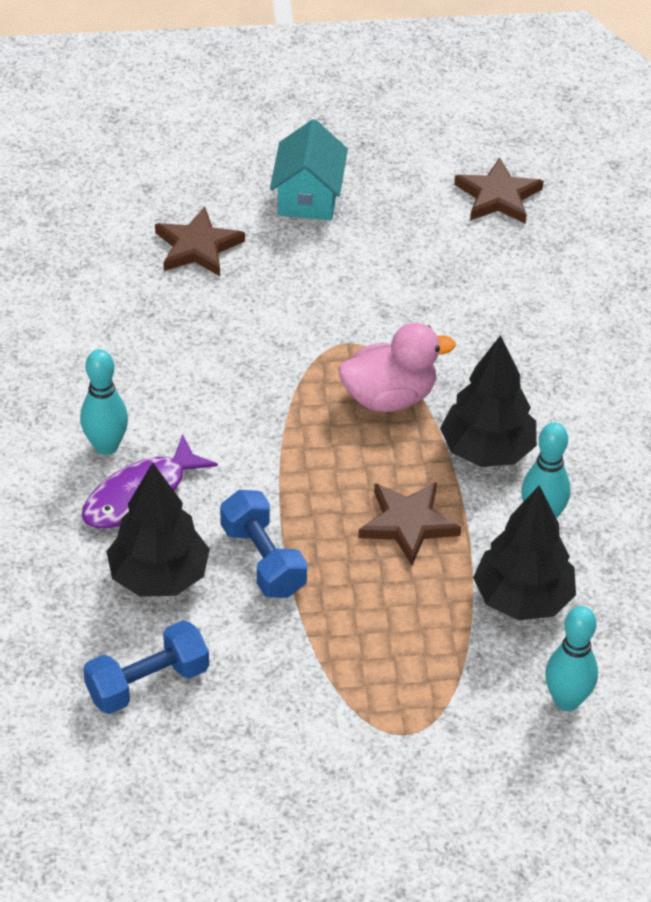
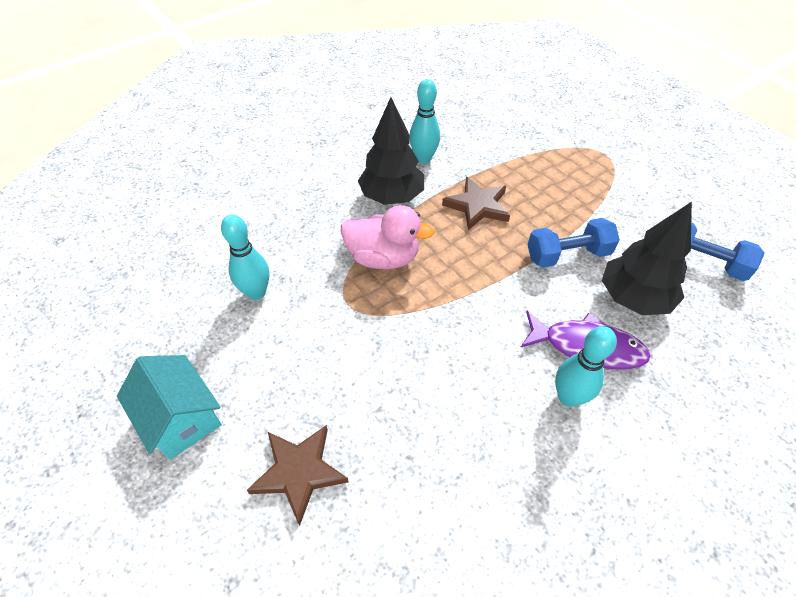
camera: 120 degrees left, 5 degrees up
blue dumbbell [220,490,307,598] -> blue dumbbell turned 45 degrees clockwise [527,218,620,268]
turquoise house [270,119,348,220] -> turquoise house turned 75 degrees clockwise [117,355,222,460]
pink duck [339,323,456,412] -> pink duck turned 150 degrees clockwise [341,205,434,269]
brown star [454,157,544,224] -> none
black tree [473,485,576,620] -> none
turquoise bowling pin [545,606,598,711] -> turquoise bowling pin moved to [221,214,269,300]

